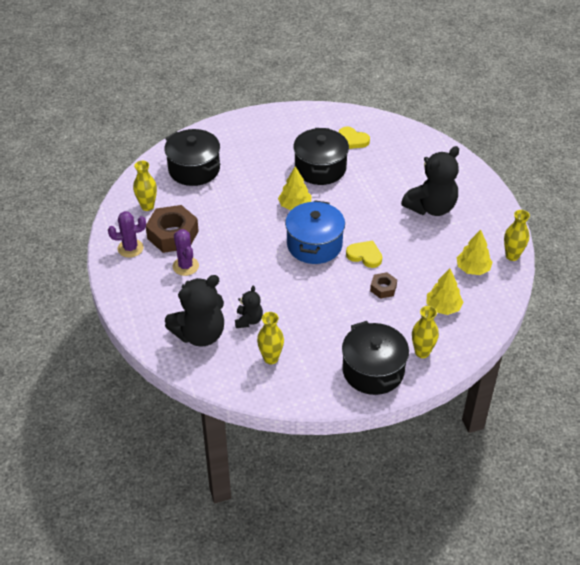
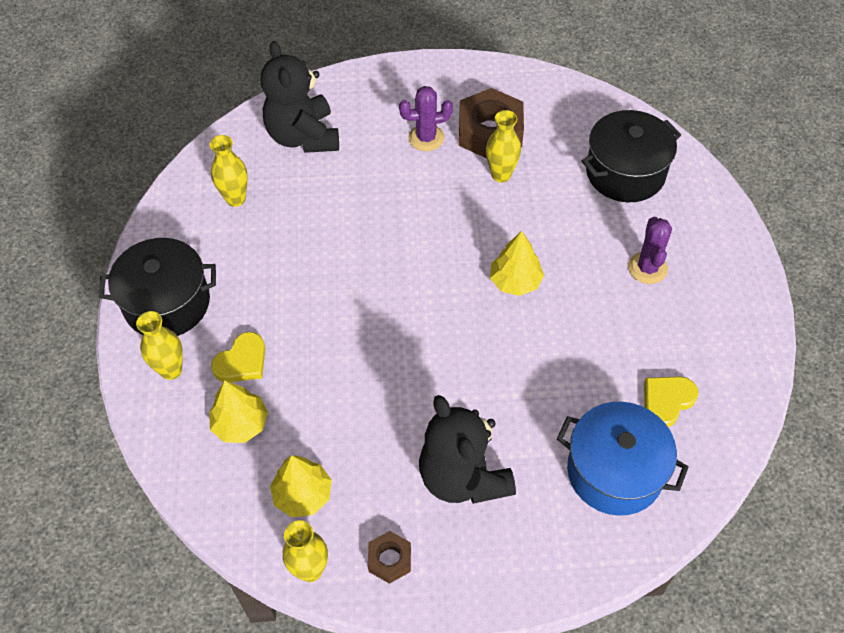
camera: 105 degrees right, 10 degrees up
purple cactus [108,211,146,258] -> purple cactus moved to [628,217,672,284]
yellow vase [133,161,157,211] -> yellow vase moved to [486,110,521,182]
black teddy bear [235,286,263,328] -> none
blue pot [285,200,345,264] -> blue pot moved to [557,402,689,516]
black pot [293,128,349,185] -> none
yellow heart [346,240,382,268] -> yellow heart moved to [211,332,265,382]
brown nut [370,272,397,299] -> brown nut moved to [368,531,411,584]

